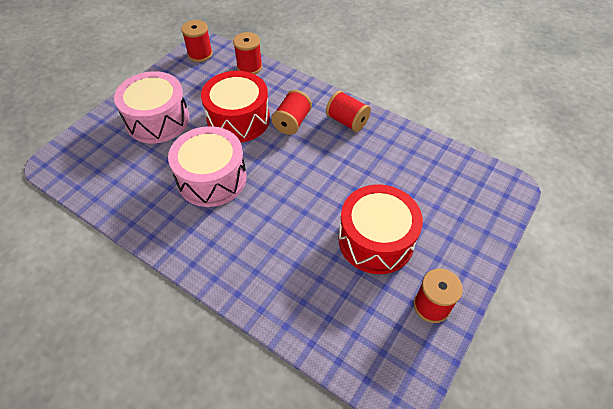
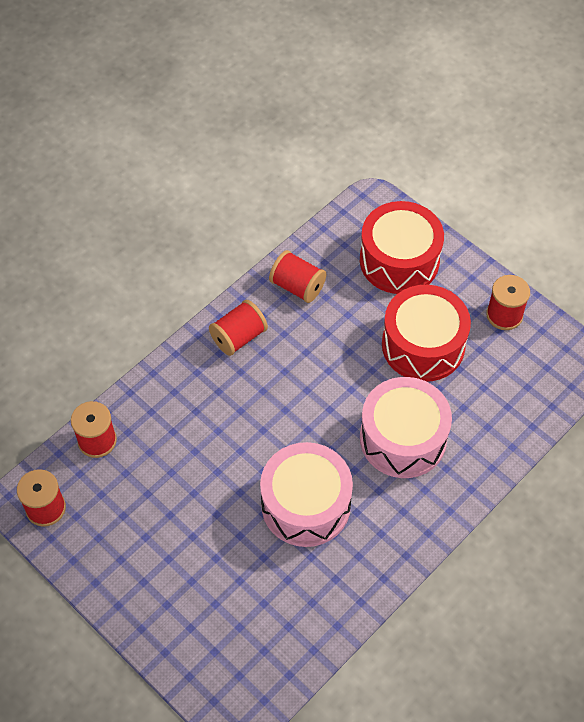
camera: 80 degrees left, 5 degrees up
pink drum [114,71,189,143] -> pink drum moved to [360,377,452,478]
red drum [201,71,270,143] -> red drum moved to [360,201,444,294]
red spool [271,90,312,135] -> red spool moved to [269,250,326,303]

